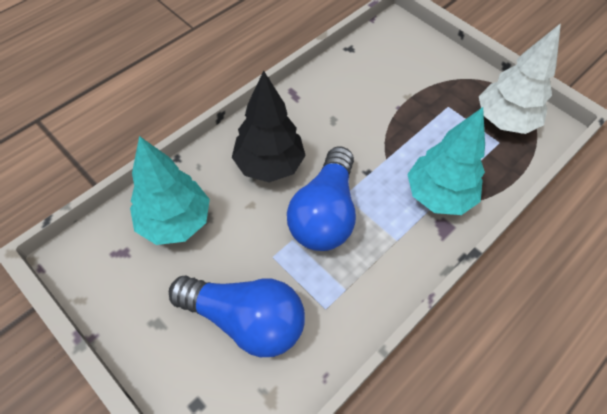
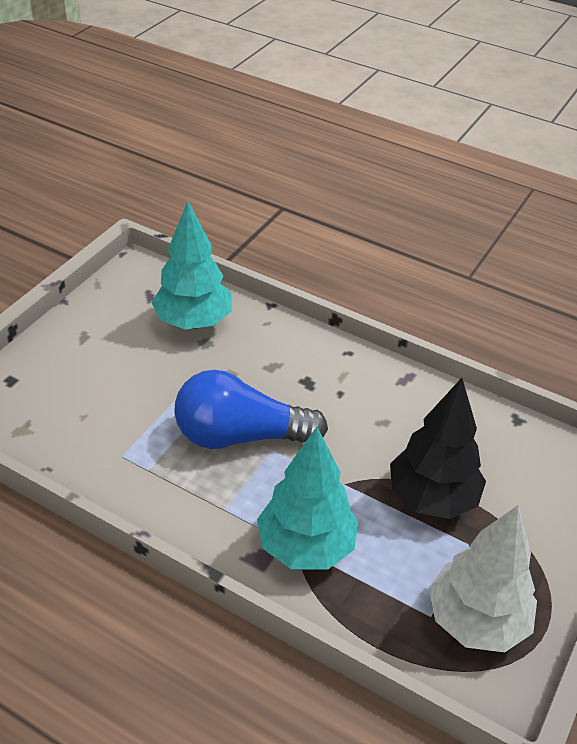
camera: 75 degrees right, 15 degrees down
blue light bulb [169,275,305,357] -> none
black tree [232,71,306,183] -> black tree moved to [390,378,486,519]

